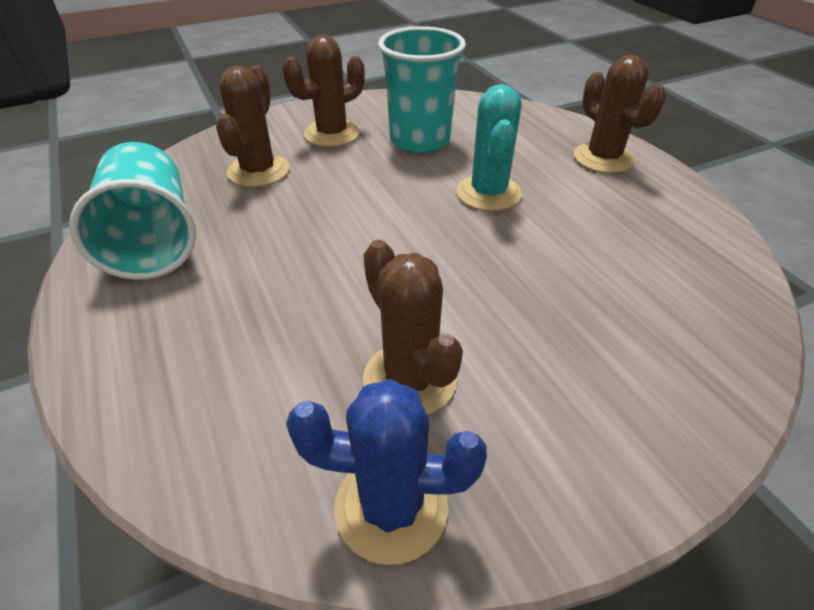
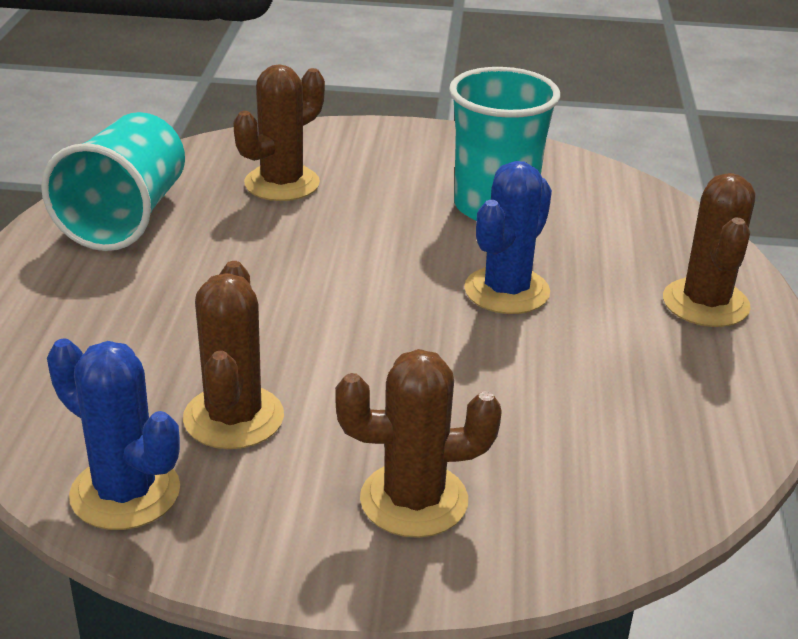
camera: 30 degrees right, 10 degrees down
brown cactus [282,35,365,147] -> brown cactus moved to [335,349,502,538]
turquoise cactus [457,84,522,211] -> blue cactus [464,161,552,314]

